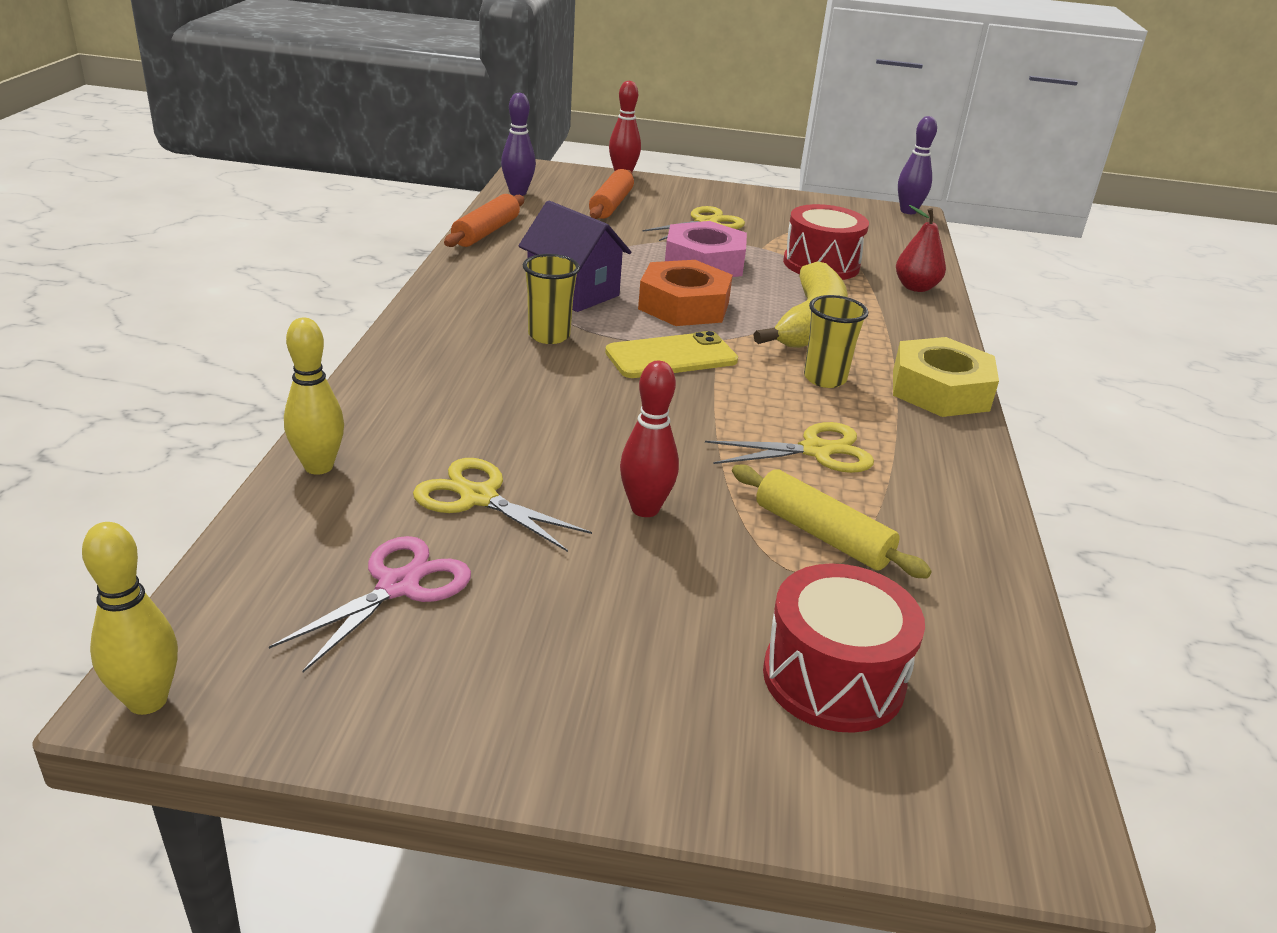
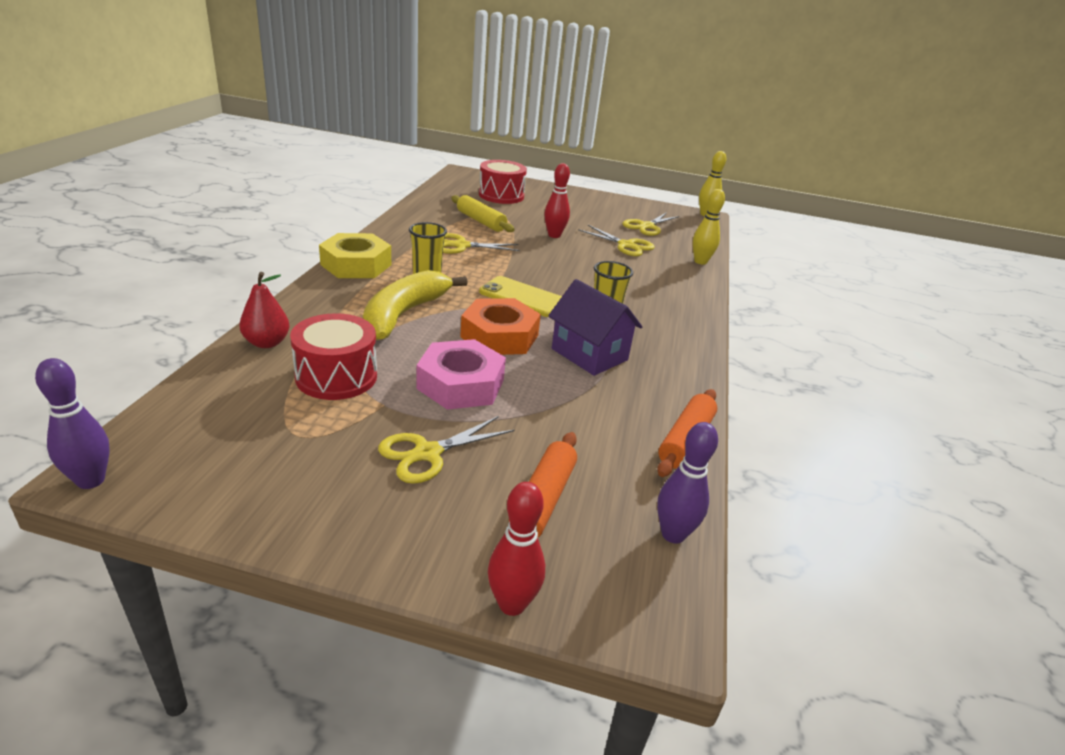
camera: 175 degrees left, 0 degrees up
pink scissors [269,536,471,672] -> yellow scissors [622,213,680,236]
yellow phone [605,331,738,378] -> yellow phone turned 45 degrees clockwise [479,276,562,317]

